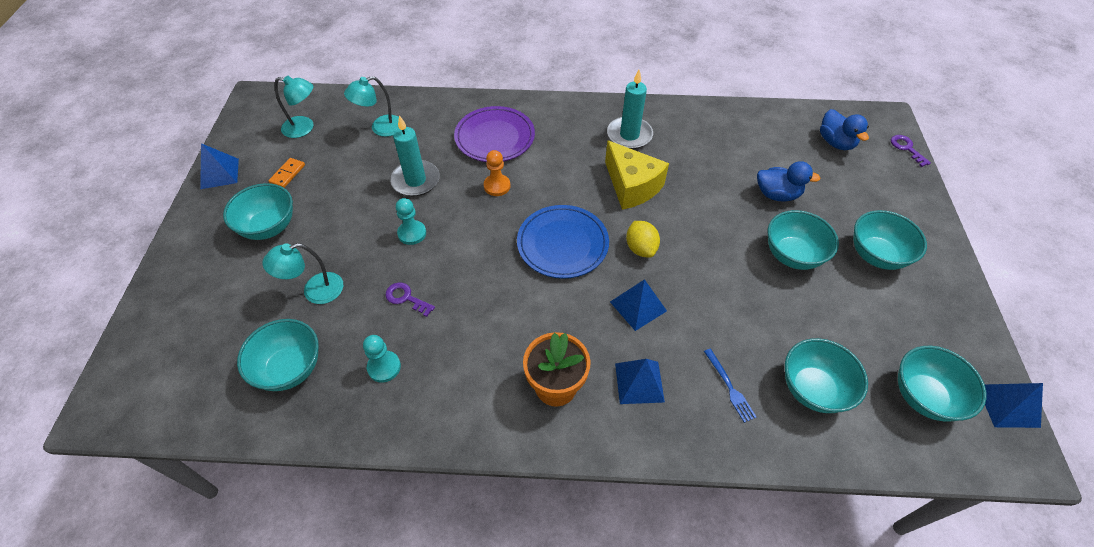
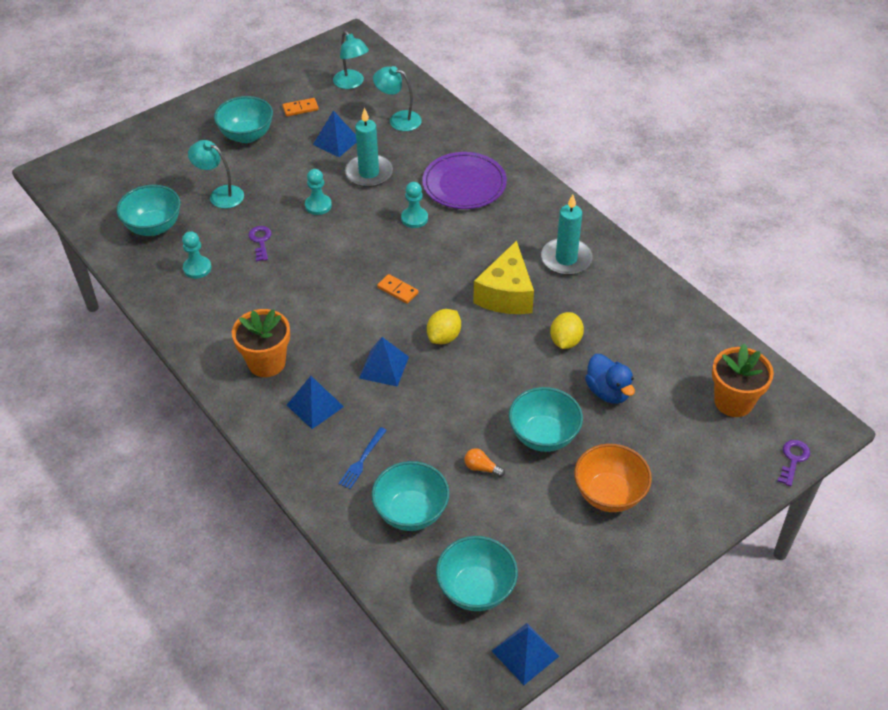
camera: 50 degrees right, 5 degrees down
blue pyramid [200,143,239,189] -> blue pyramid moved to [313,110,356,157]
orange pawn [484,150,510,196] -> turquoise pawn [401,182,428,228]
blue plate [517,205,609,279] -> orange domino [377,274,419,304]
blue duck [820,109,869,150] -> orange flower pot [712,344,774,417]
turquoise bowl [853,210,927,270] -> orange bowl [574,444,652,512]
none -> orange light bulb [464,448,505,477]
none -> yellow lemon [550,312,584,349]

